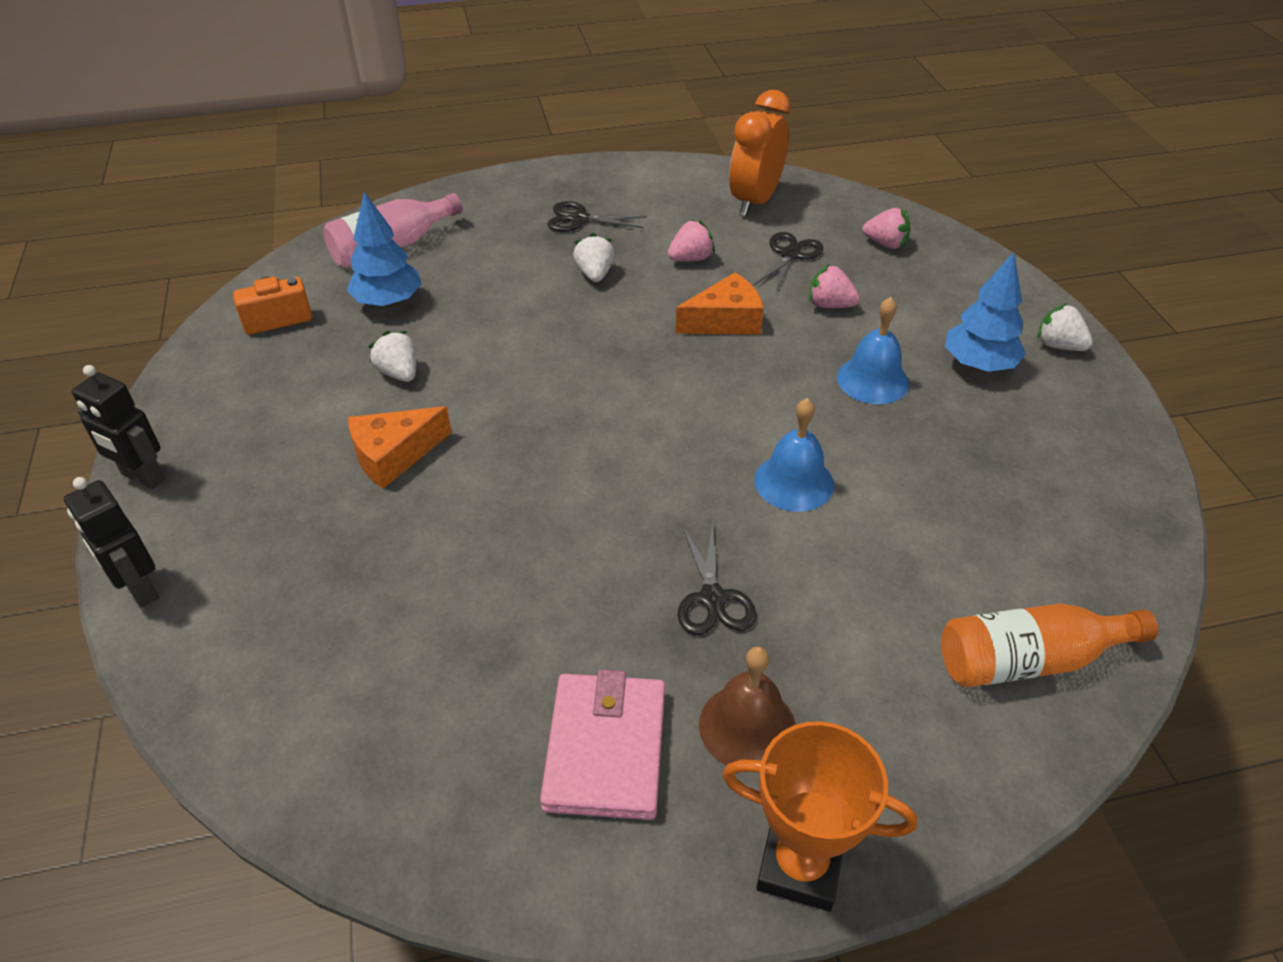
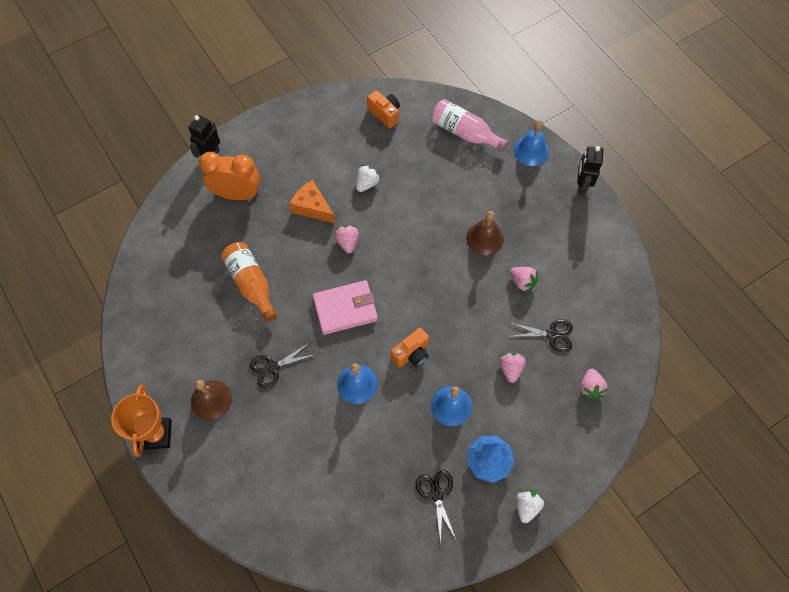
camera: 70 degrees right, 20 degrees up
black robot [72,365,165,489] -> black robot moved to [577,146,603,194]
blue tree [347,192,422,308] -> none
pink wallet [540,669,665,820] -> pink wallet moved to [312,280,378,335]
black scissors [547,201,647,232] -> black scissors moved to [415,470,456,544]
white strawberry [573,233,615,282] -> brown bell [466,211,504,255]
orange cheese [676,272,764,334] -> none
orange clock [729,90,791,216] -> orange clock moved to [199,152,260,200]
orange bottle [941,604,1158,688] -> orange bottle moved to [221,242,277,322]
none -> pink strawberry [334,225,359,253]
none -> orange camera [391,328,429,368]
none -> blue bell [514,120,549,166]

